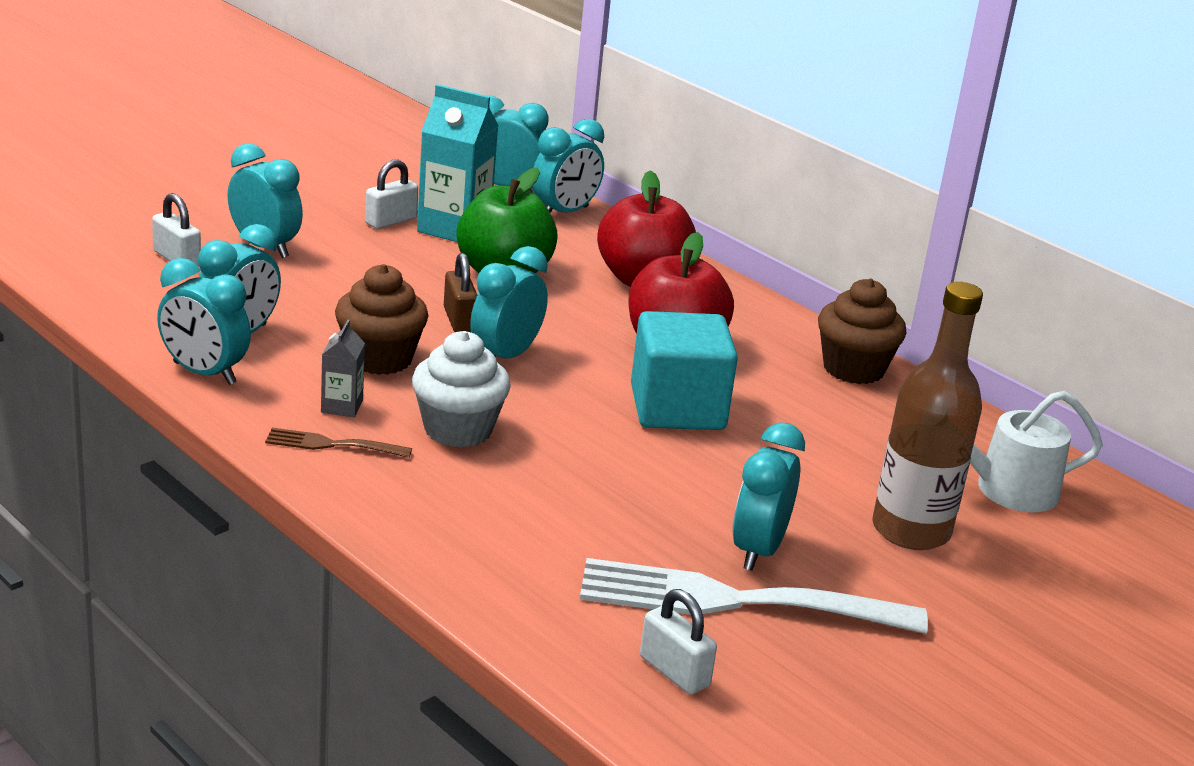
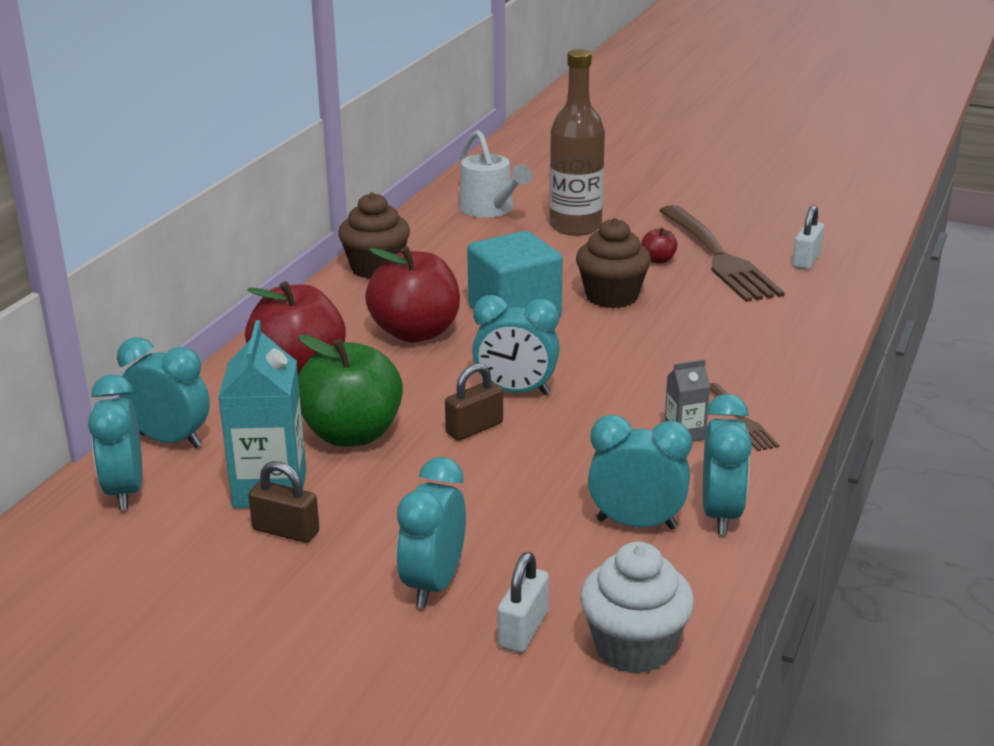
camera: 110 degrees left, 0 degrees up
brown cupcake [335,264,429,375] -> brown cupcake moved to [576,218,651,308]
white padlock [365,160,418,229] -> brown padlock [248,461,319,543]
white cupcake [412,331,511,448] -> white cupcake moved to [580,542,694,674]
white fork [580,558,928,634] -> brown fork [659,205,785,302]
turquoise clock [732,422,805,571] -> red apple [641,227,678,263]

